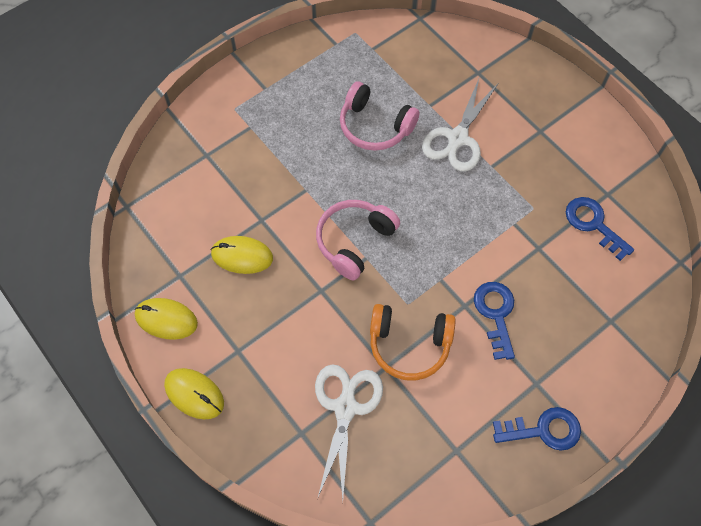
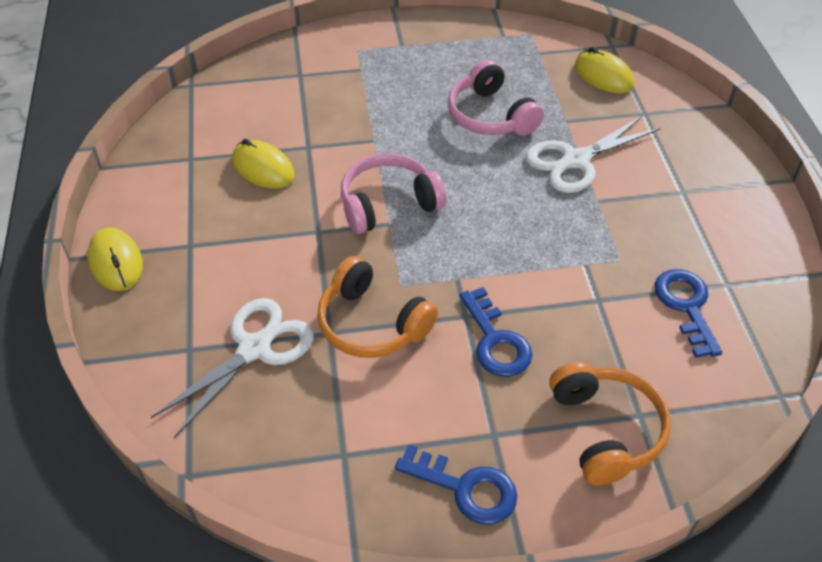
camera: 30 degrees right, 15 degrees down
yellow mouse [135,298,198,340] -> yellow mouse moved to [575,47,634,93]
blue key [474,282,515,360] -> blue key turned 135 degrees clockwise [460,287,532,377]
none -> orange headphones [549,362,671,485]

